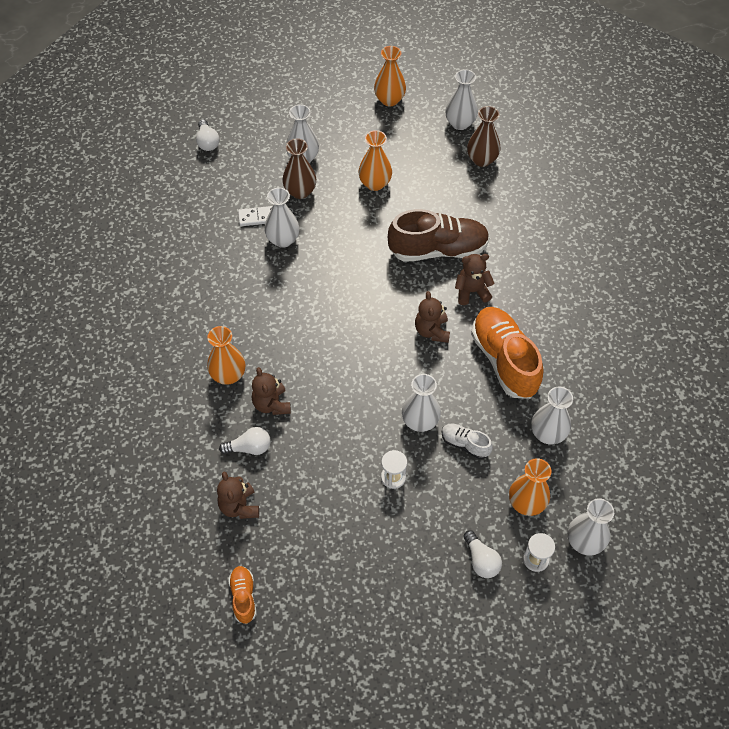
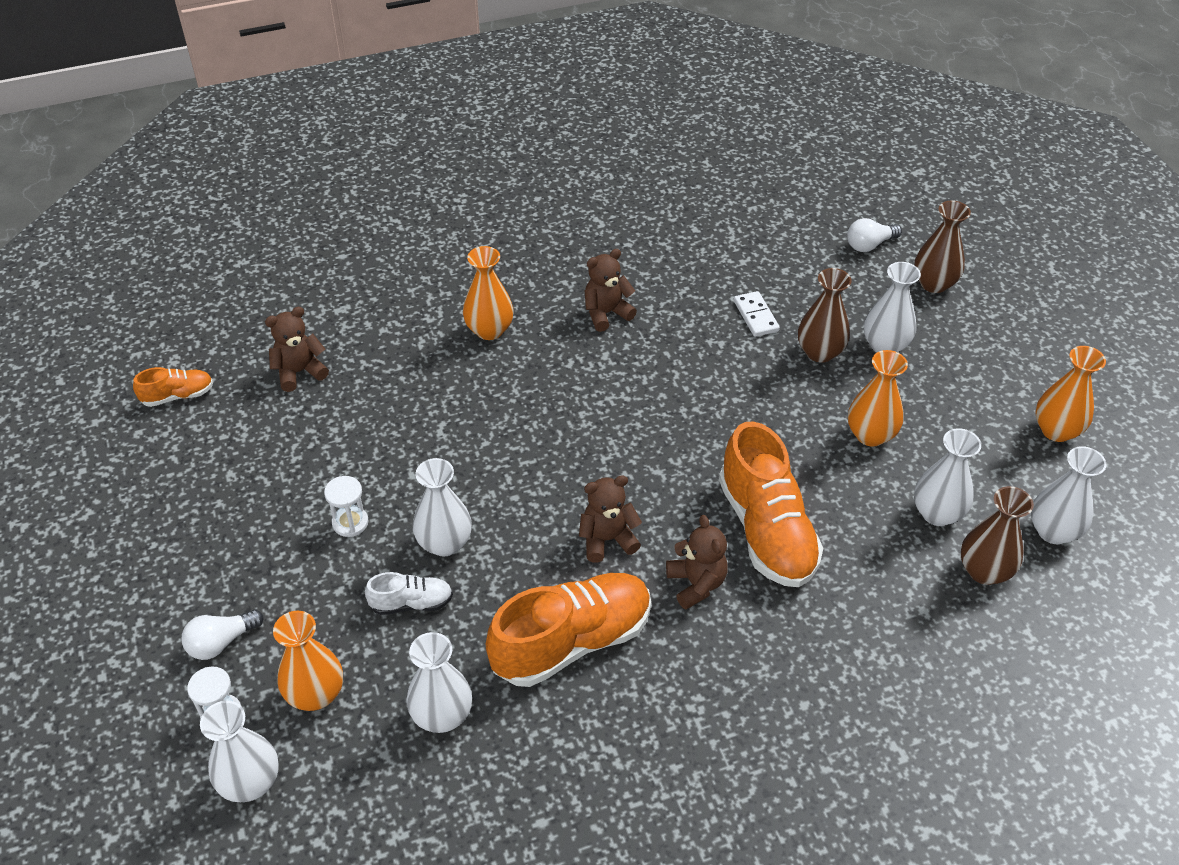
camera: 80 degrees right, 10 degrees down
white light bulb [219,427,271,455] -> none
brown teddy bear [252,367,291,415] -> brown teddy bear moved to [584,249,637,332]
white vase [264,187,300,248] -> white vase moved to [914,428,981,526]
brown shoe [388,209,490,262] -> orange shoe [719,421,823,587]
white shoe [441,424,493,459] -> white shoe turned 60 degrees clockwise [365,572,453,615]
none -> brown vase [914,200,971,293]

